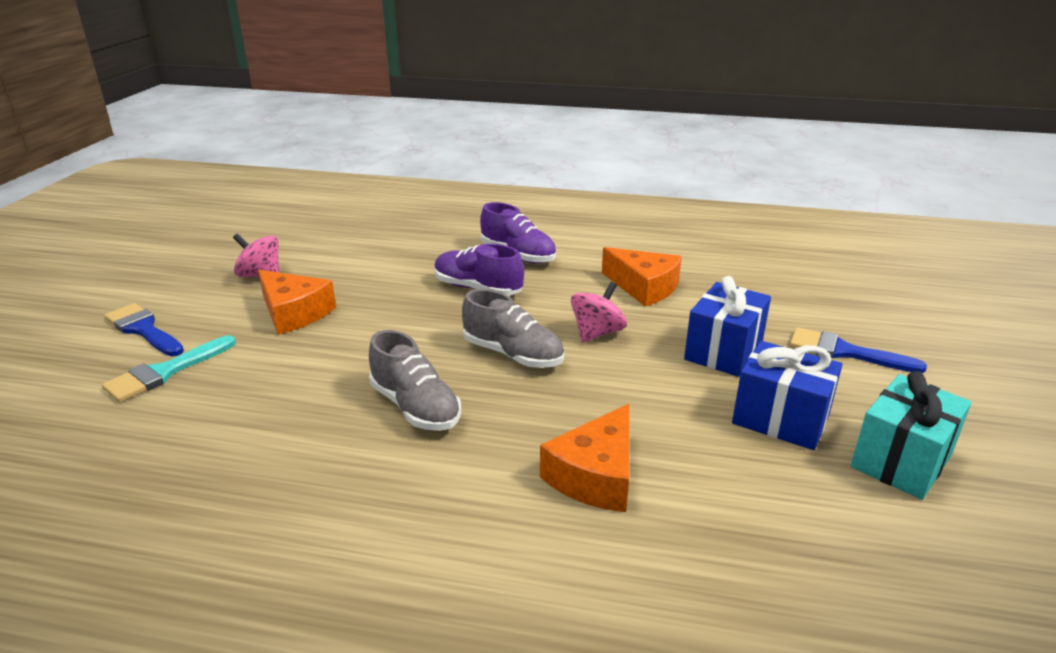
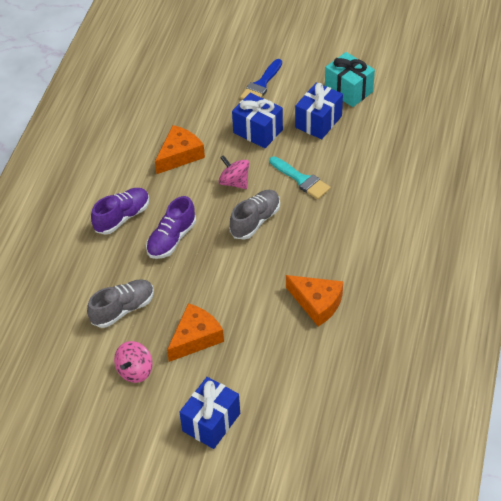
camera: 85 degrees left, 20 degrees up
turquoise brush [102,335,236,402] -> turquoise brush moved to [269,156,331,200]
blue brush [104,303,184,357] -> blue gift [179,377,240,449]
grey shoe [369,330,461,431] -> grey shoe moved to [87,279,154,328]
orange cheese [540,404,629,512] -> orange cheese moved to [286,275,343,326]

